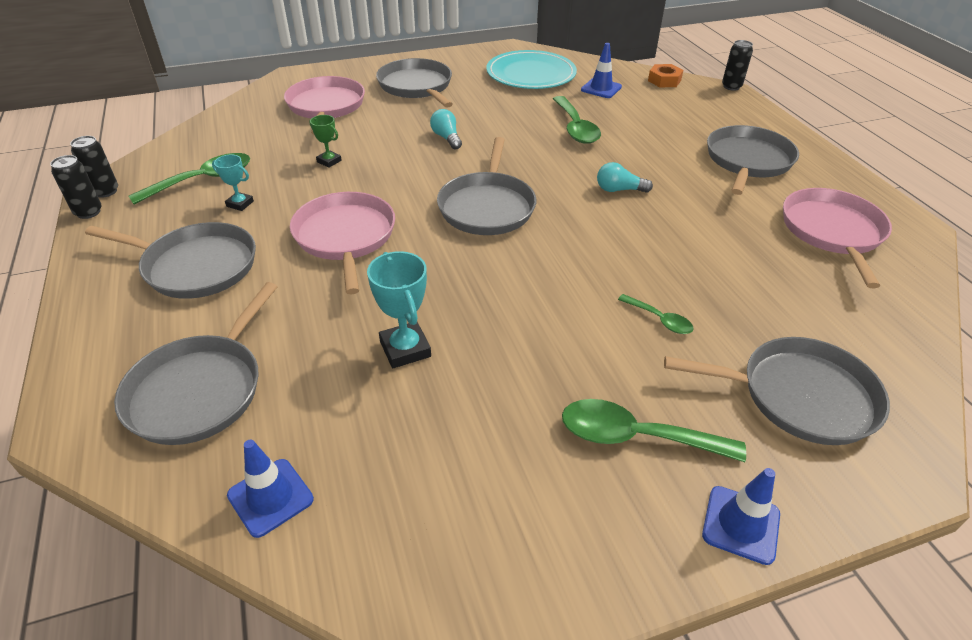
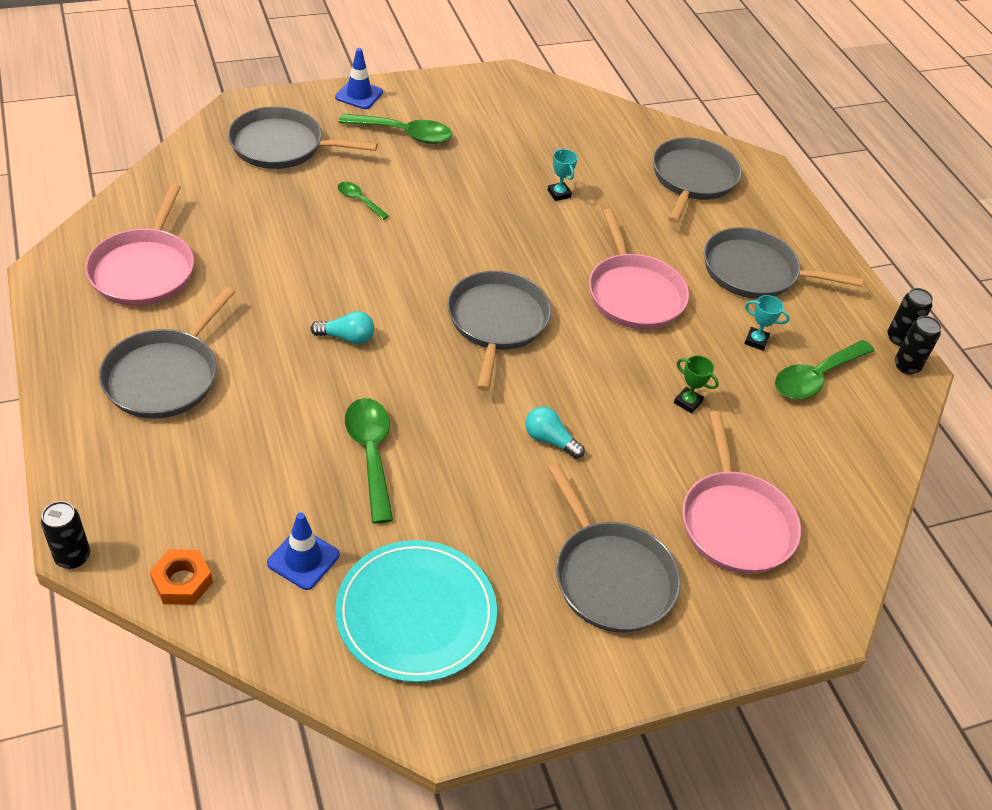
camera: 175 degrees right, 5 degrees up
blue traffic cone [227,440,314,538] -> none
turquoise trophy [367,251,431,368] -> turquoise trophy [548,149,578,201], size x0.60
turquoise light bulb [430,109,462,149] -> turquoise light bulb turned 150 degrees clockwise [525,406,585,459]

